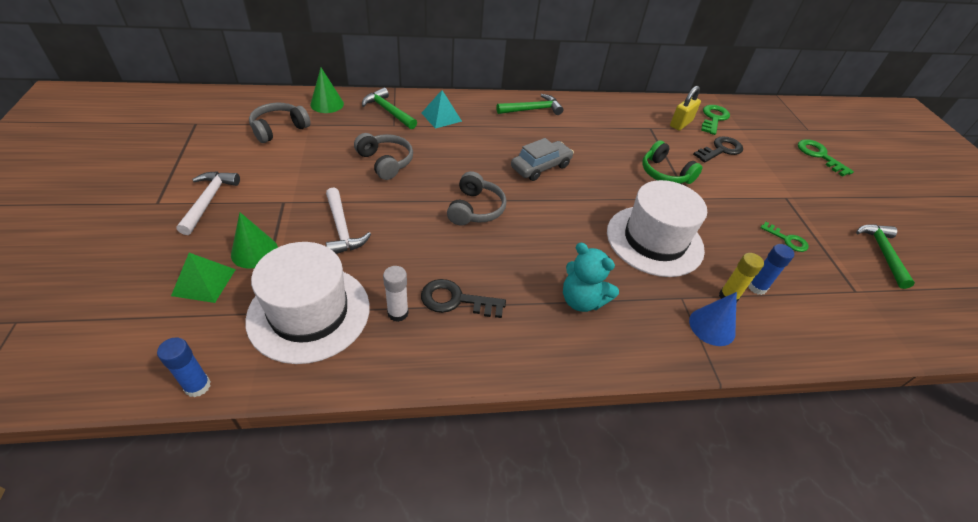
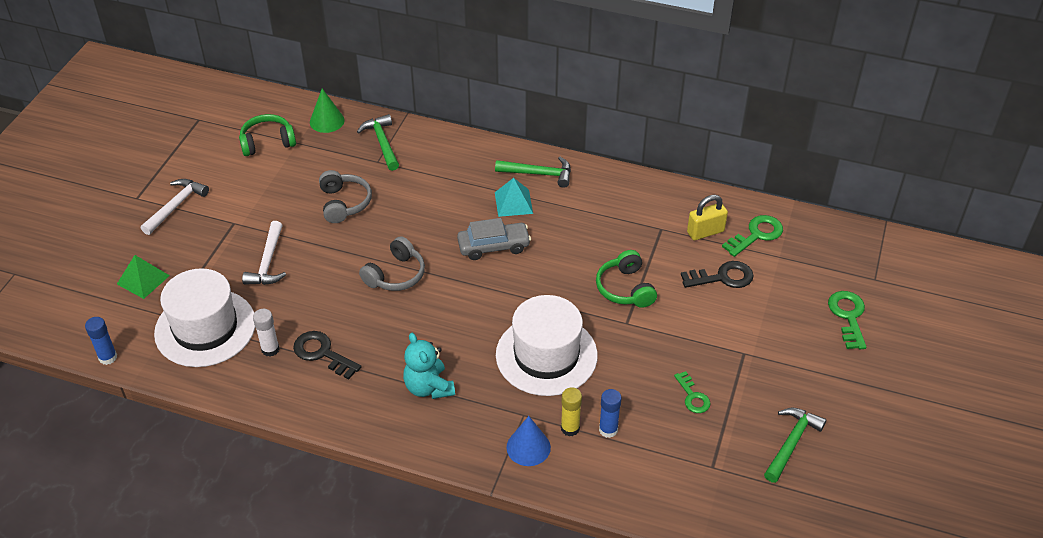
camera: 30 degrees right, 0 degrees up
green cone [231,212,278,269] -> none
grey headphones [249,103,311,143] -> green headphones [239,114,296,156]
turquoise pyramid [422,90,462,129] -> turquoise pyramid moved to [495,178,533,217]

